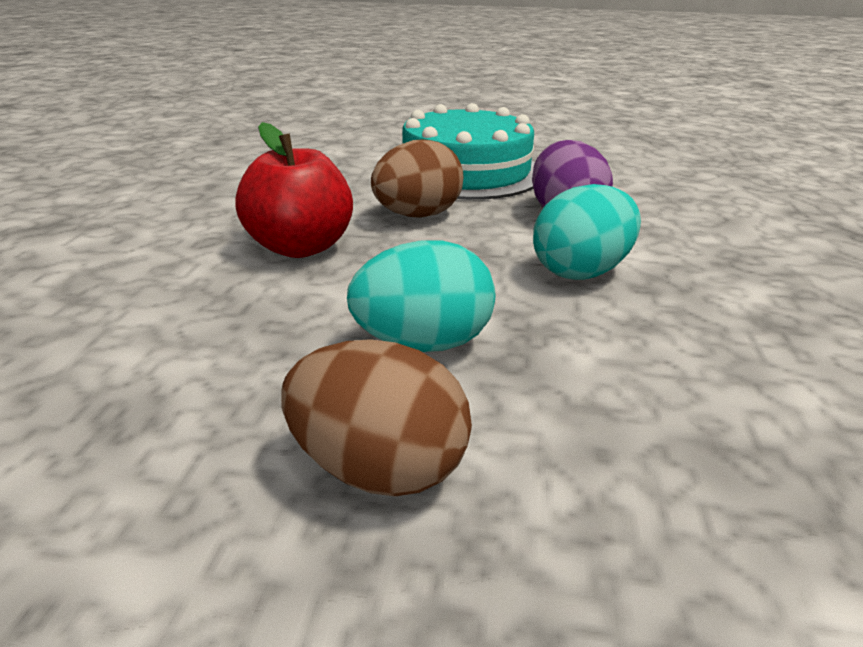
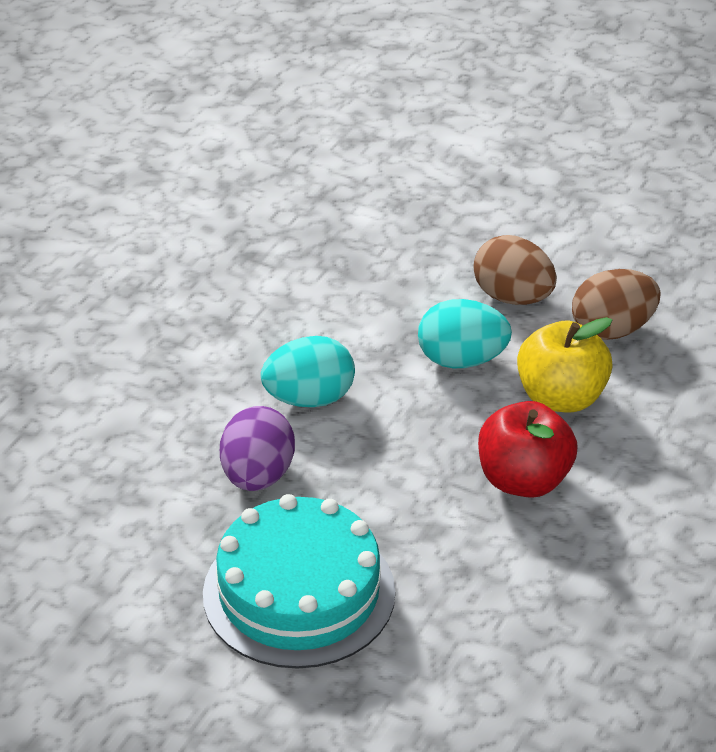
camera: 160 degrees left, 10 degrees up
brown egg [371,139,464,218] -> brown egg moved to [572,269,660,340]
none -> yellow apple [517,317,613,412]

